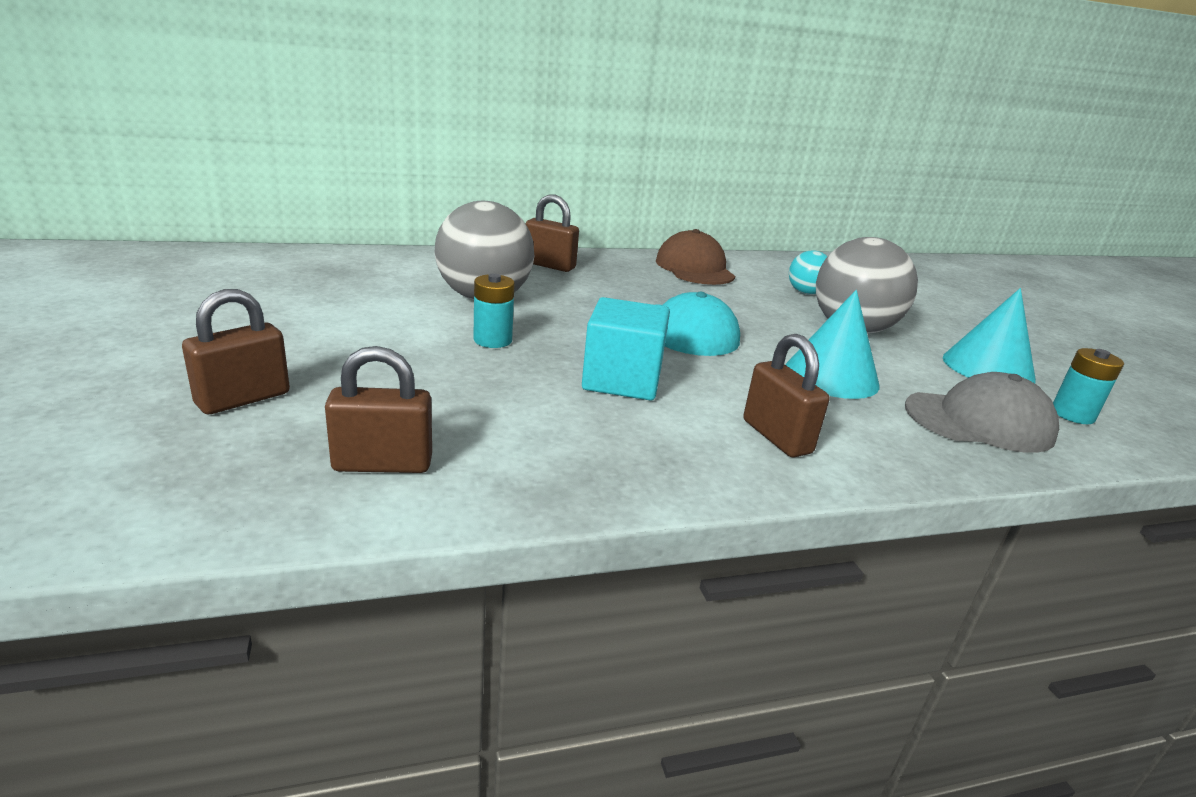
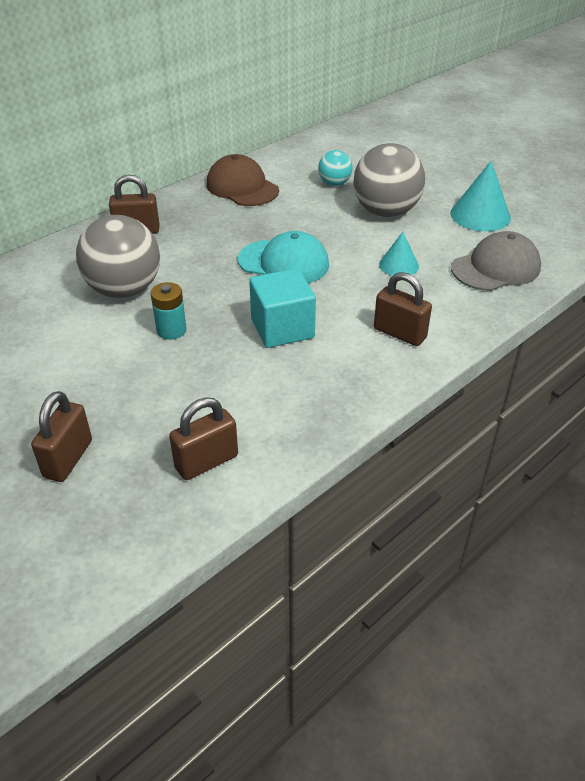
camera: 25 degrees left, 15 degrees up
turquoise cone [786,290,879,399] -> turquoise cone [379,232,419,276], size x0.61
turquoise battery [1053,348,1124,424] -> none

